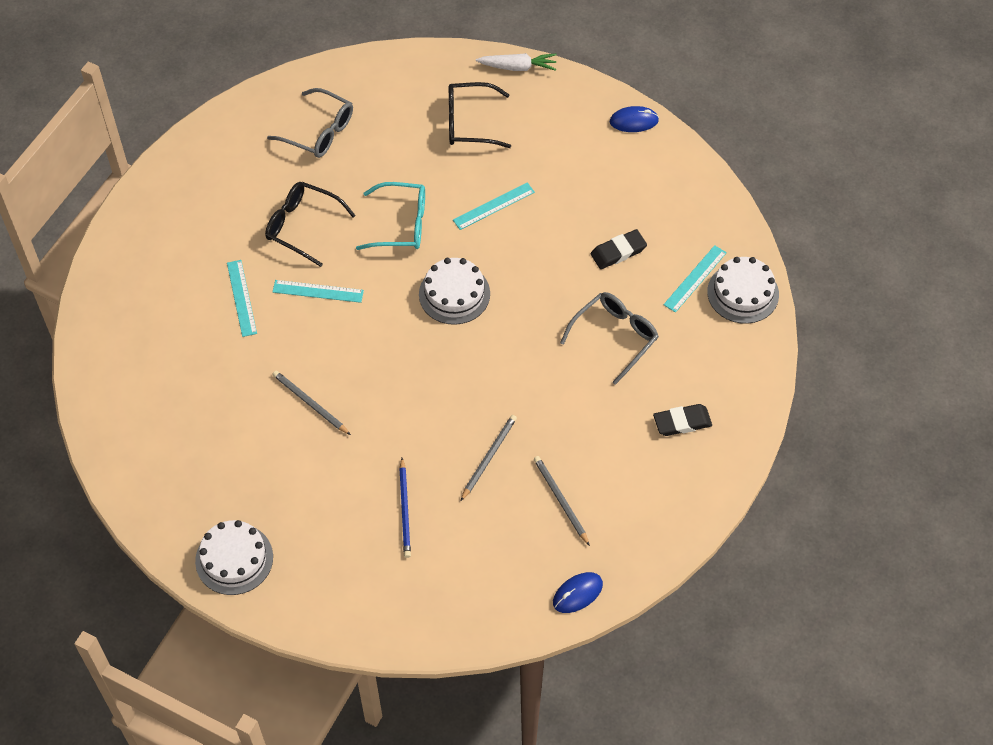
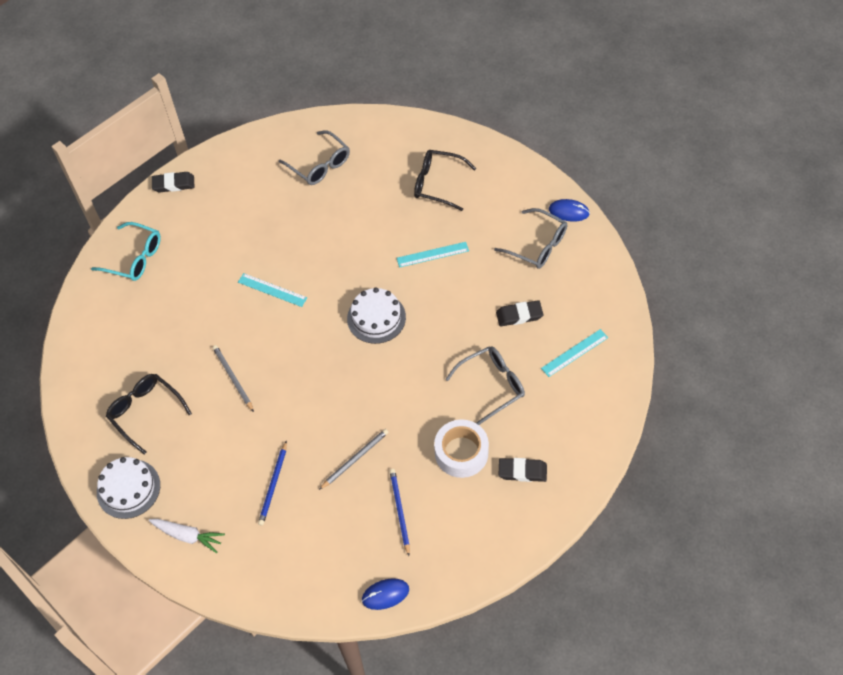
camera: 20 degrees right, 0 degrees up
turquoise ruler [227,260,257,337] -> none
black glasses [265,182,356,267] -> black glasses moved to [106,374,192,455]
turquoise glasses [356,182,425,250] -> turquoise glasses moved to [91,222,161,281]
white carrot [476,53,557,71] -> white carrot moved to [149,519,225,553]
grey pencil [534,456,590,546] -> blue pencil [390,469,410,556]
white cake [707,257,779,324] -> none
none -> black eraser [152,172,194,193]
none -> white tape [434,419,489,478]
none -> grey glasses [494,208,567,269]

